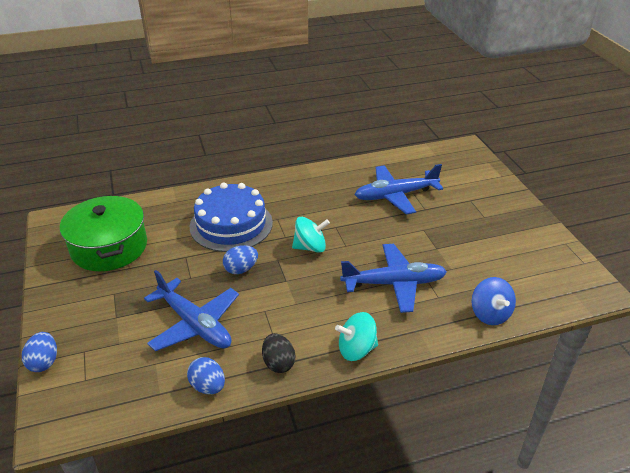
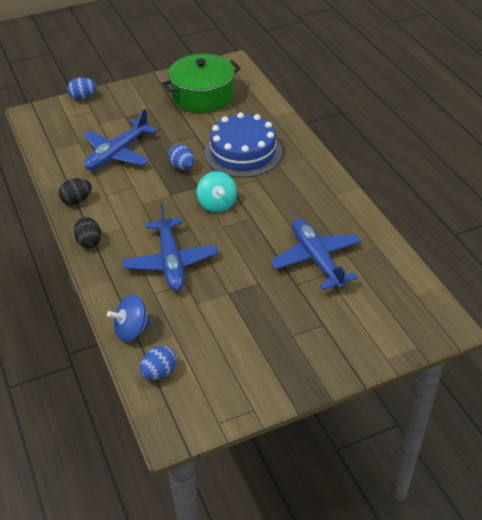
camera: 85 degrees right, 5 degrees up
blue egg [187,357,225,394] -> blue egg moved to [140,346,177,380]
turquoise spinning top [335,312,378,361] -> black egg [74,217,101,248]

